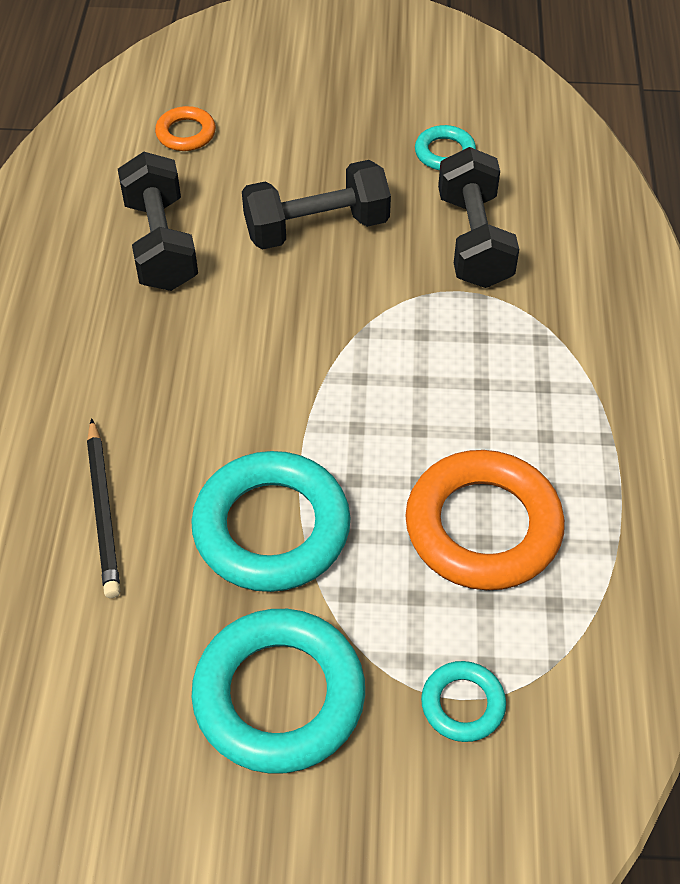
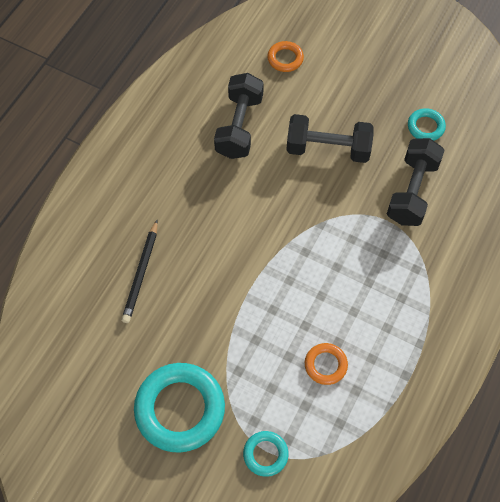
camera: 25 degrees right, 10 degrees up
turquoise ring [191,451,351,592] -> none
orange ring [405,450,565,590] -> orange ring [305,343,348,385], size x0.49

